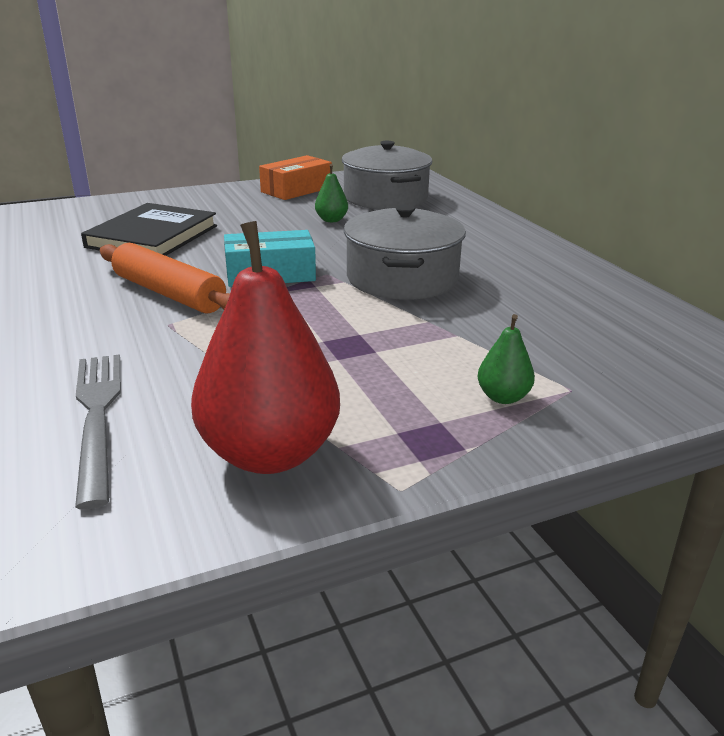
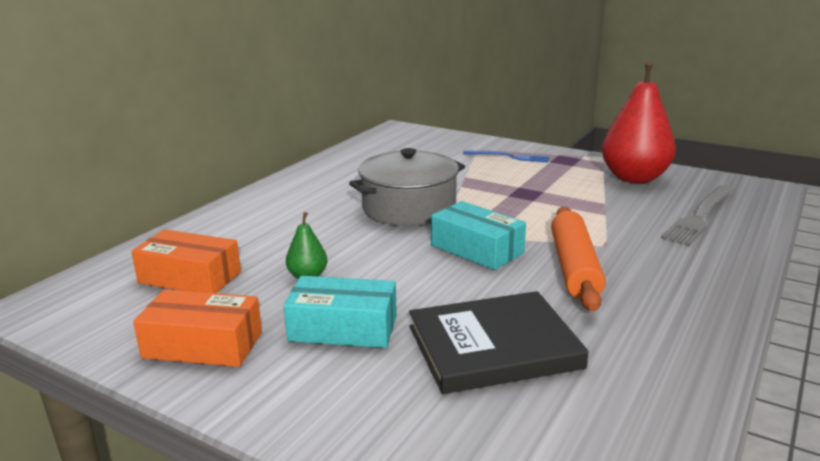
camera: 125 degrees left, 5 degrees down
grey pot [342,141,432,210] -> orange box [131,229,241,293]
green pear [477,314,535,404] -> blue fork [463,150,549,163]
none -> turquoise box [284,276,397,348]

